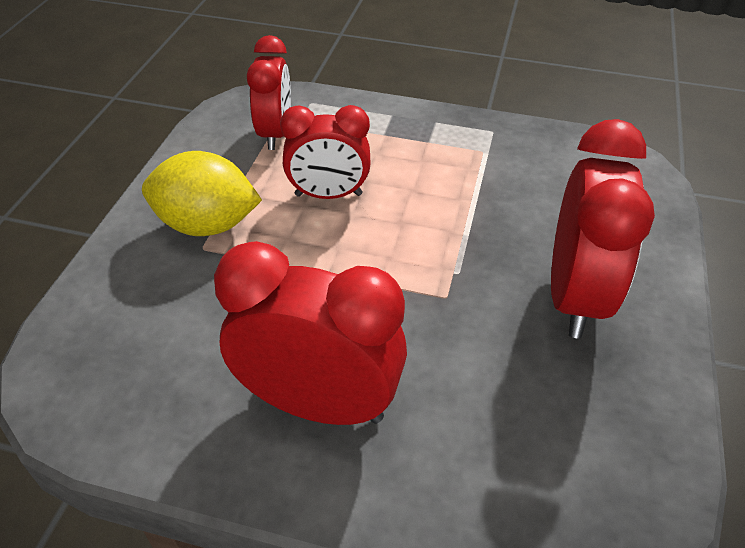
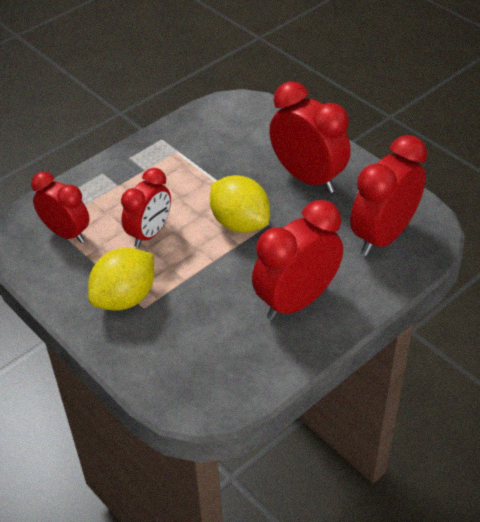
camera: 55 degrees left, 0 degrees up
none -> yellow lemon [210,175,270,233]
none -> red clock [350,135,427,256]

